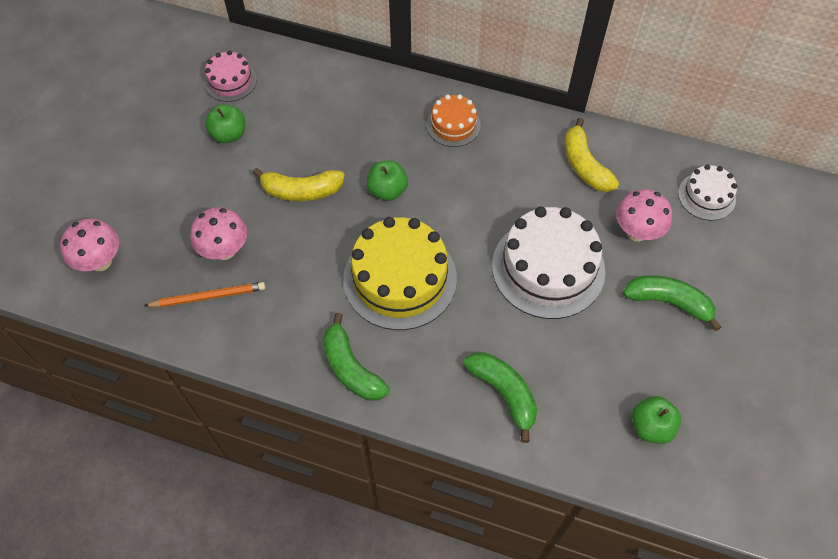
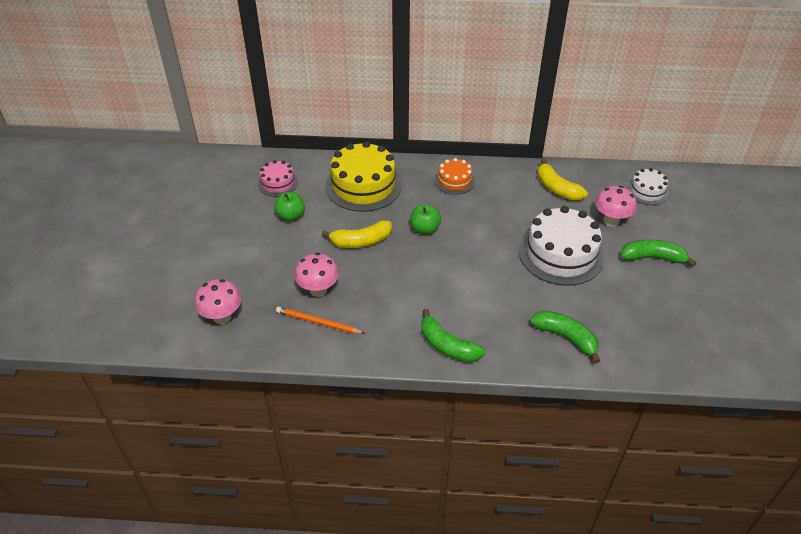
camera: 15 degrees left, 15 degrees down
orange pencil [144,282,265,307] -> orange pencil turned 135 degrees counterclockwise [276,307,365,334]
yellow cake [343,217,457,330] -> yellow cake moved to [325,141,402,212]
green apple [632,396,681,444] -> none

